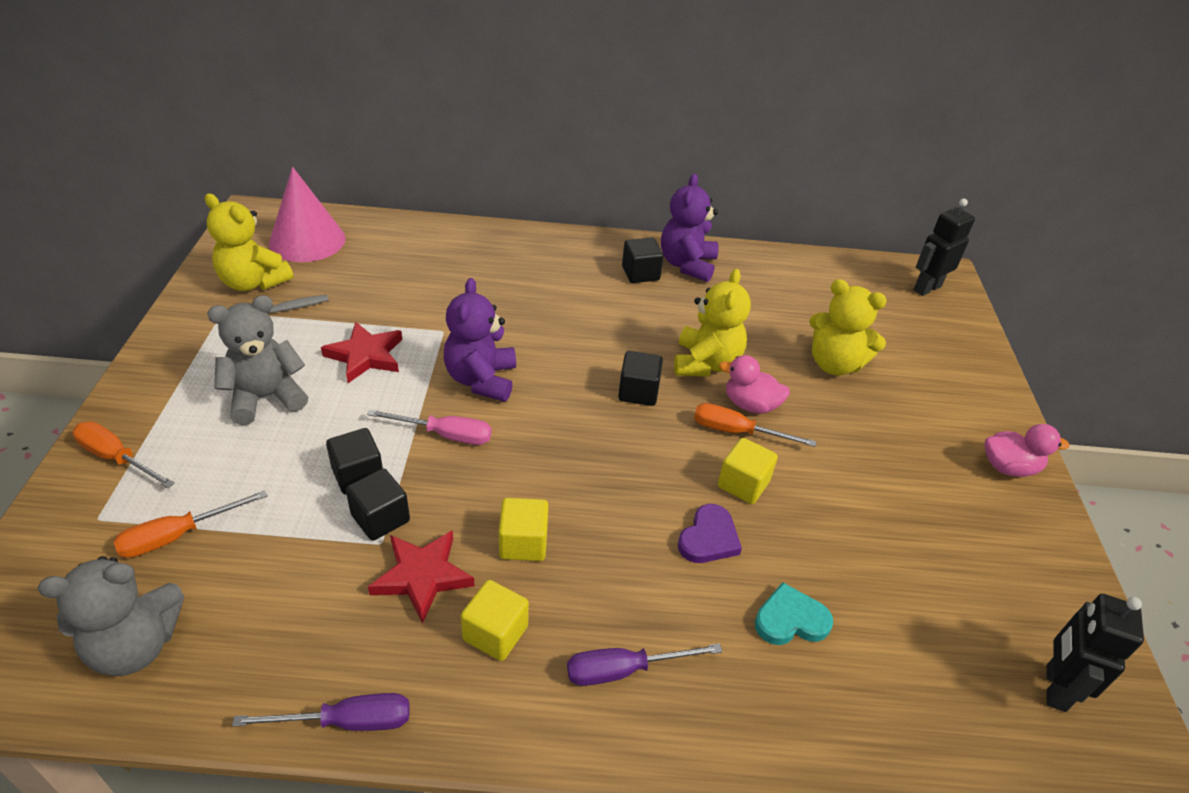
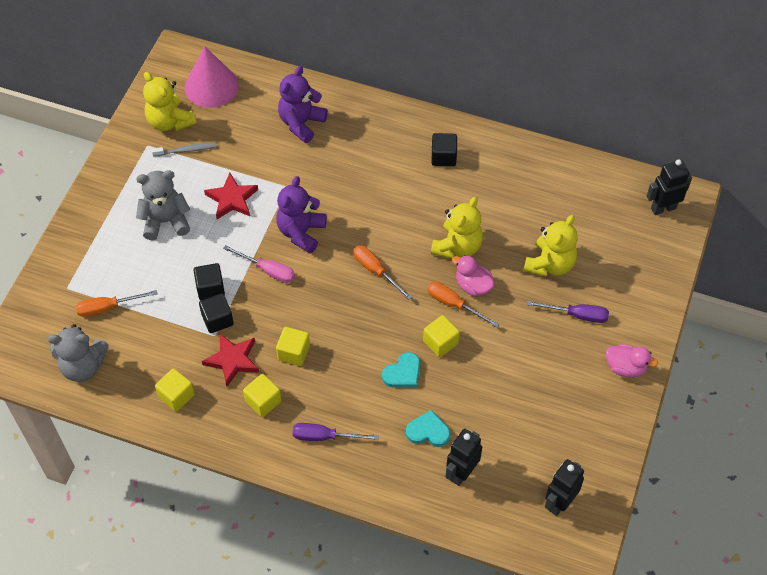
camera: 20 degrees right, 15 degrees up
orange screwdriver [73,421,175,488] -> orange screwdriver moved to [353,245,412,300]
purple screwdriver [232,693,409,731] -> purple screwdriver moved to [527,301,609,323]
black cube [618,351,663,406] -> none
purple teddy bear [661,174,718,282] -> purple teddy bear moved to [278,66,328,143]
purple heart [678,504,742,563] -> turquoise heart [382,352,420,387]
yellow teddy bear [810,279,887,375] -> yellow teddy bear turned 105 degrees counterclockwise [524,215,578,276]
none -> yellow cube [155,368,195,412]
none -> black robot [445,429,482,486]

